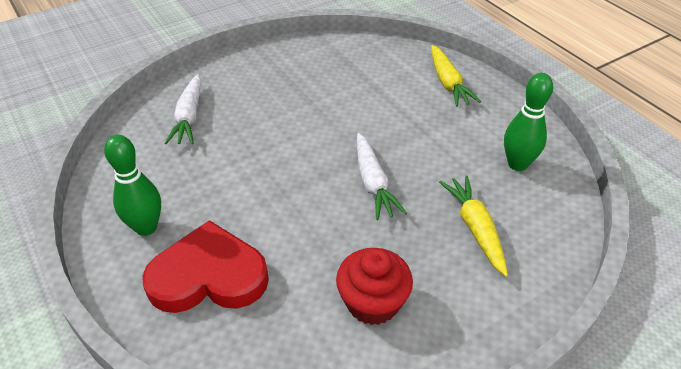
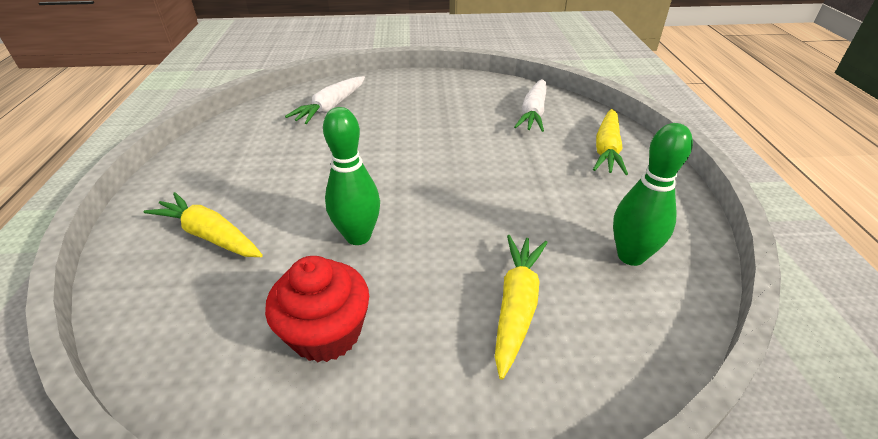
camera: 30 degrees right, 5 degrees down
green bowling pin [104,135,161,236] -> green bowling pin moved to [323,107,380,245]
red heart [142,220,269,313] -> yellow carrot [143,192,263,257]
white carrot [357,133,407,220] -> white carrot moved to [514,79,547,132]

